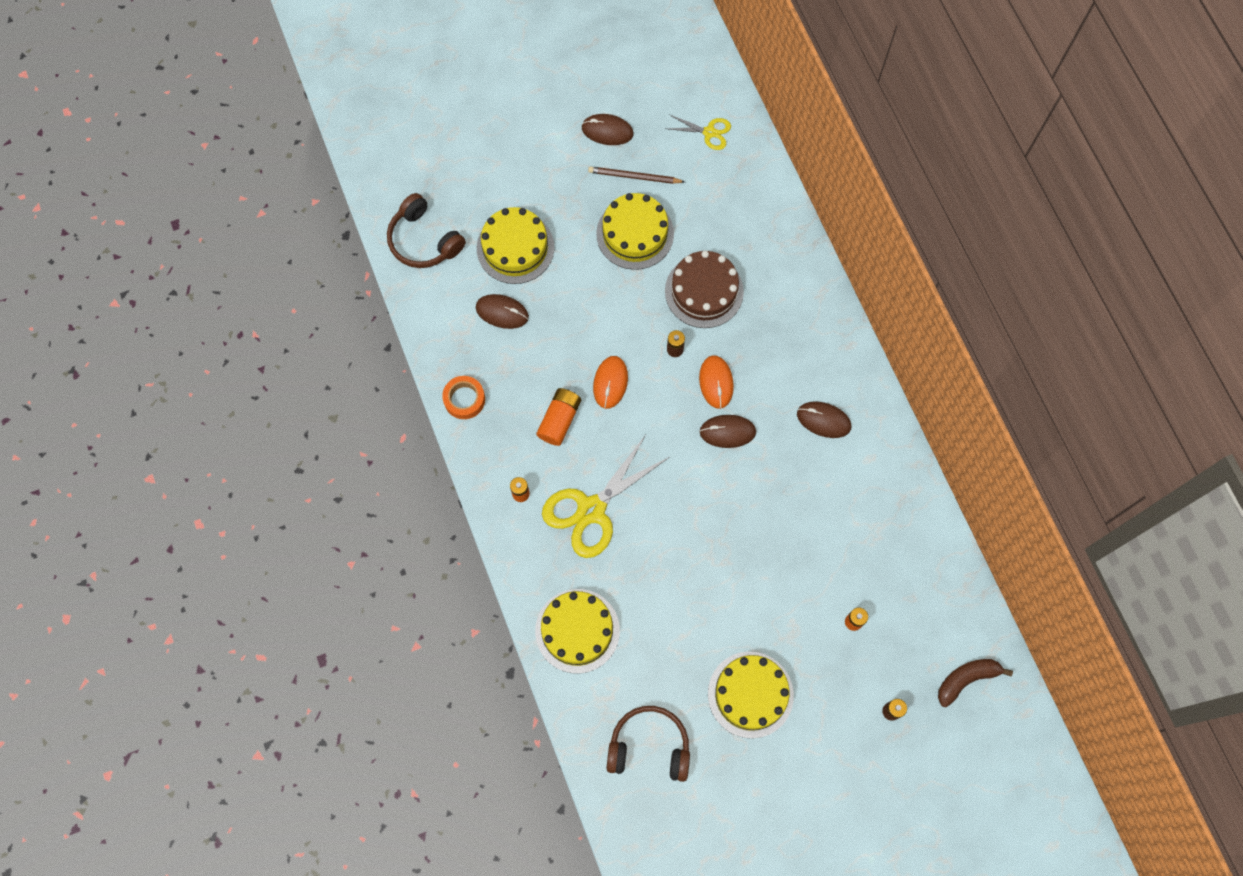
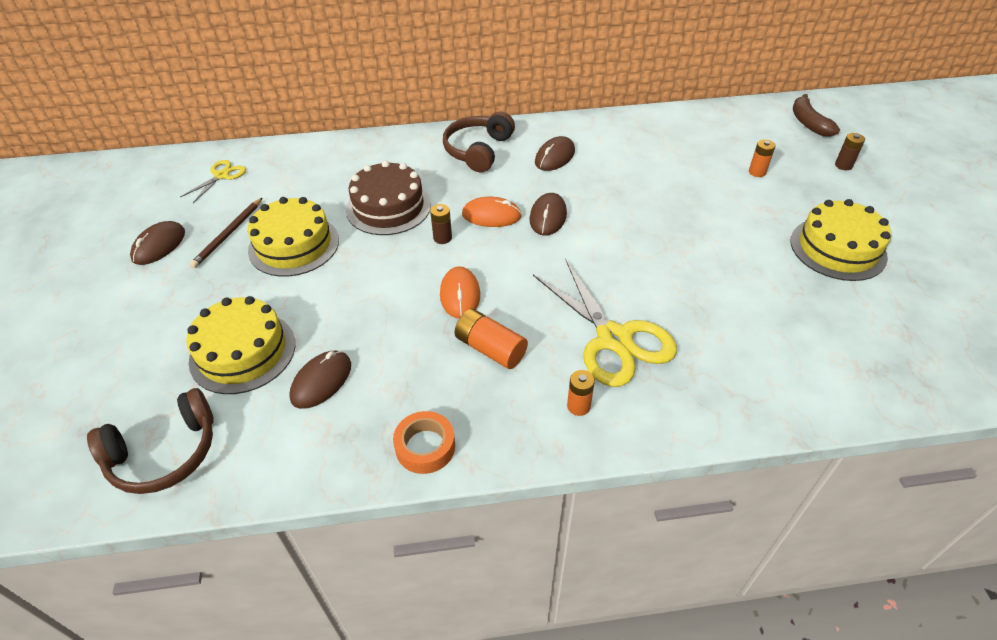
camera: 75 degrees left, 25 degrees down
yellow cake [535,589,620,674] -> none
orange mouse [593,356,628,409] -> orange mouse turned 60 degrees clockwise [440,266,480,318]
brown headphones [607,706,690,782] -> brown headphones moved to [443,112,515,172]

